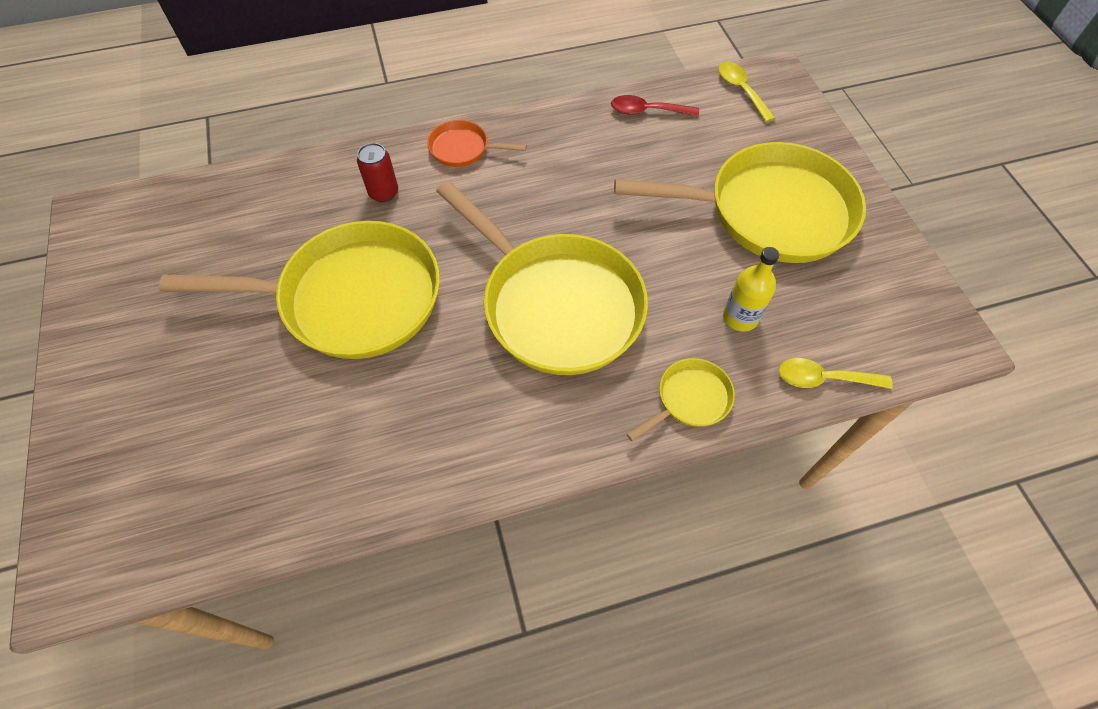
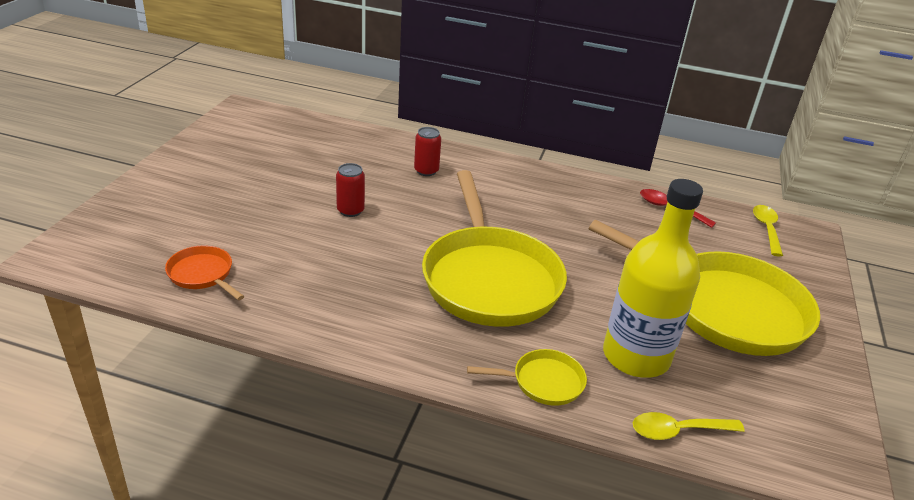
camera: 30 degrees right, 25 degrees down
yellow pan [159,221,440,359] -> red can [336,163,365,217]
orange pan [427,120,527,167] -> orange pan moved to [165,245,244,300]
yellow bottle [723,247,779,331] -> yellow bottle [603,179,703,378], size x1.94
yellow spoon [779,358,892,389] -> yellow spoon turned 45 degrees counterclockwise [633,412,745,440]

